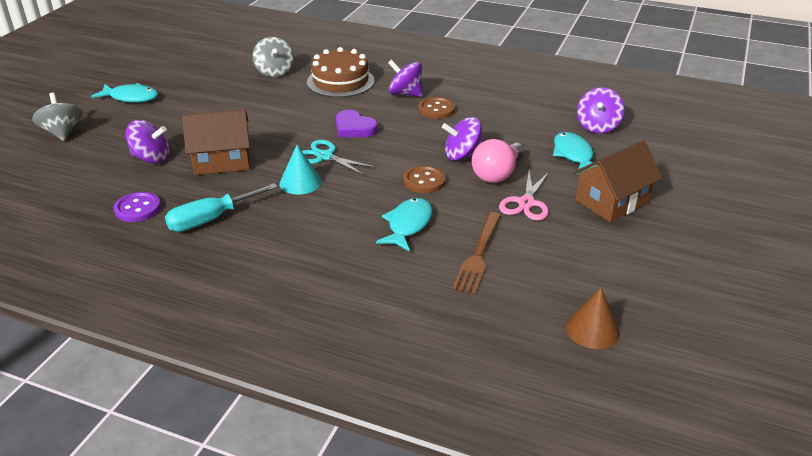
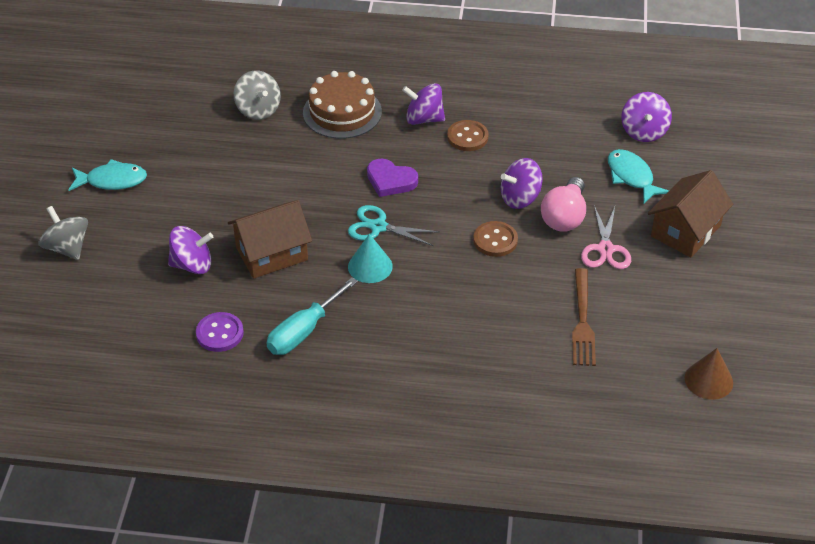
camera: 15 degrees left, 10 degrees up
turquoise fish [376,198,432,251] -> none

